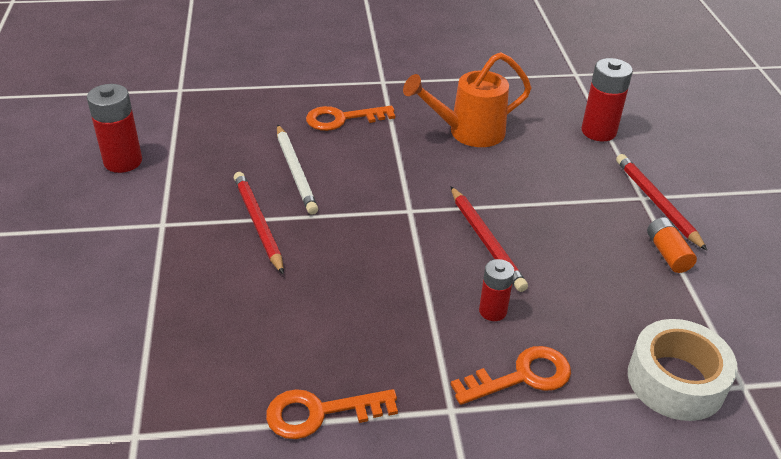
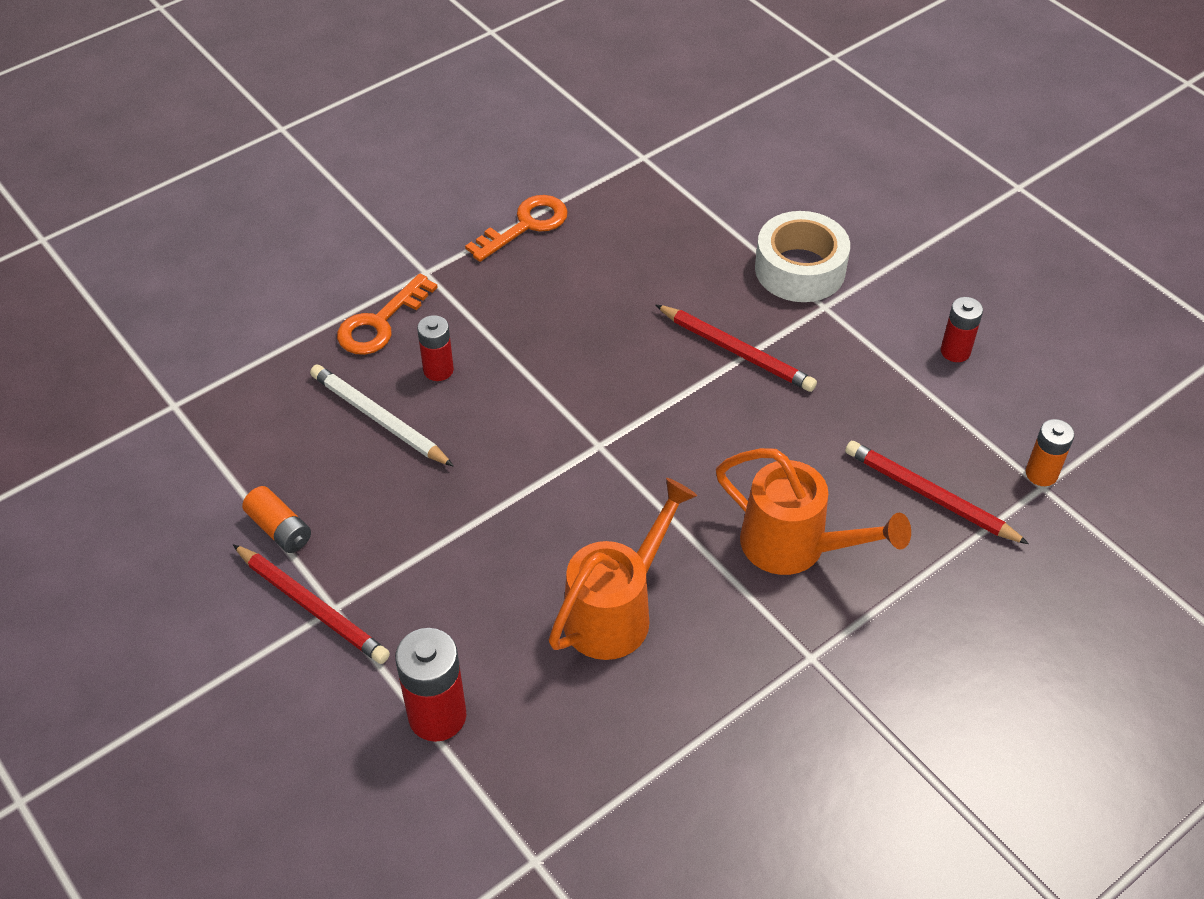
camera: 150 degrees right, 10 degrees up
red battery [87,84,142,173] -> red battery [941,297,983,362], size x0.62
white pencil [277,124,318,215] -> white pencil moved to [310,365,454,467]
orange key [306,106,395,131] -> orange watering can [716,448,911,575]
red pencil [451,187,528,292] -> red pencil moved to [845,441,1029,544]
white tape [628,319,738,421] -> white tape moved to [755,211,850,302]
none -> orange battery [1026,419,1075,486]

